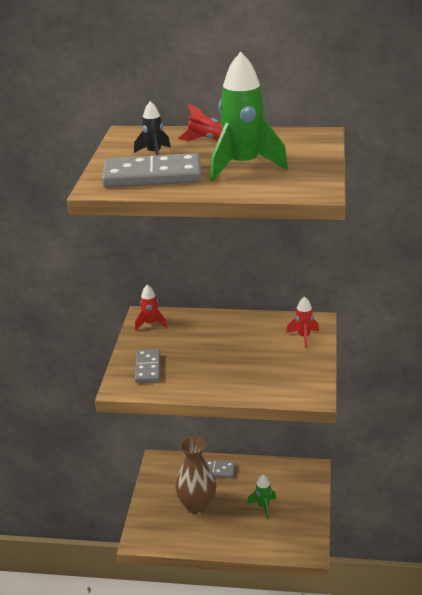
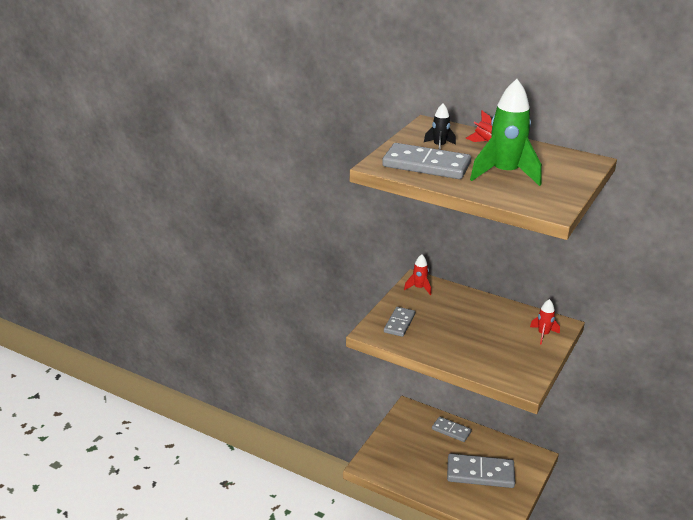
camera: 20 degrees right, 0 degrees up
brown vase [175,436,216,514] -> none
green rocket [247,474,276,519] -> grey domino [447,454,515,488]

